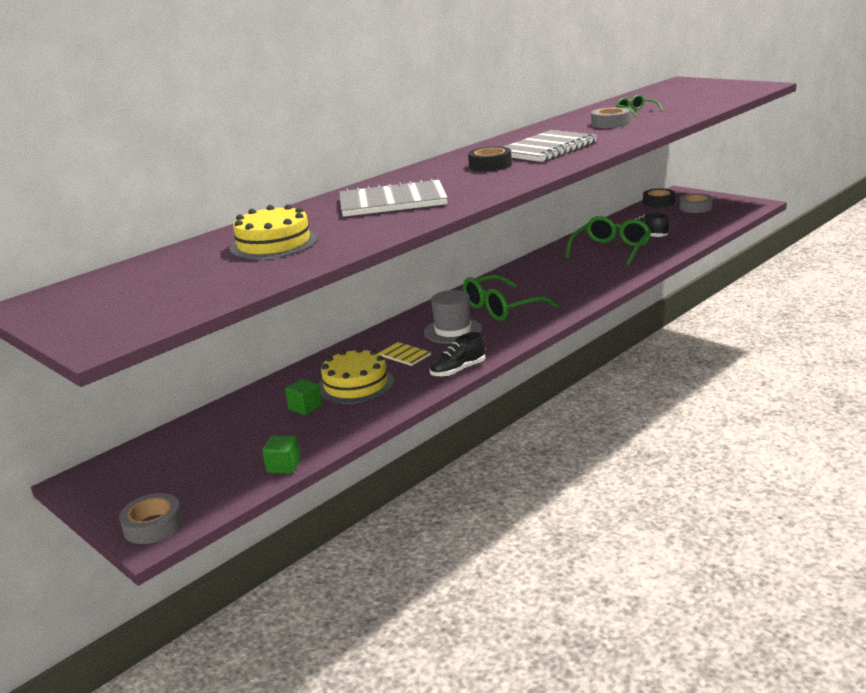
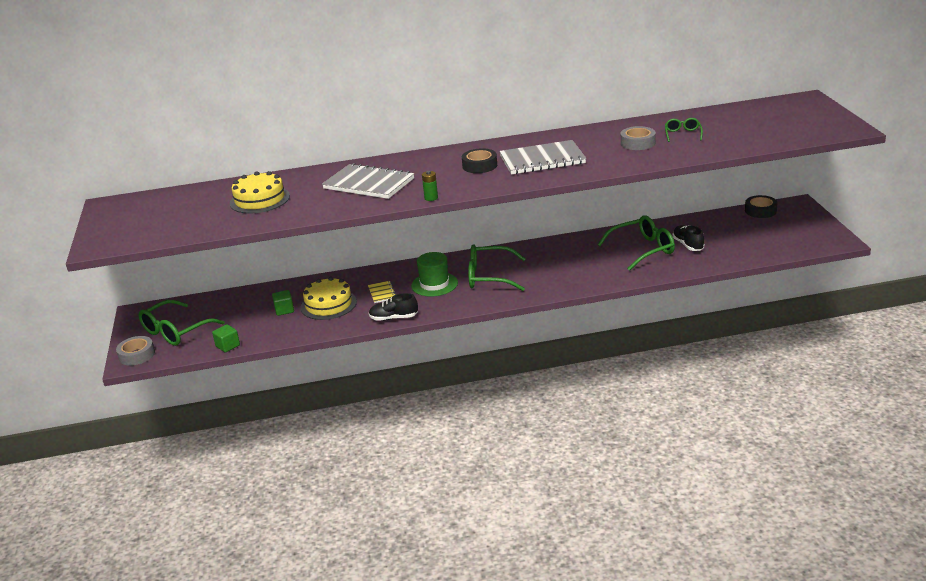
camera: 35 degrees right, 5 degrees up
grey hat [424,290,483,344] -> green hat [411,252,458,297]
grey tape [679,193,713,213] -> none
none -> green glasses [138,300,225,346]
none -> green battery [422,171,438,201]

